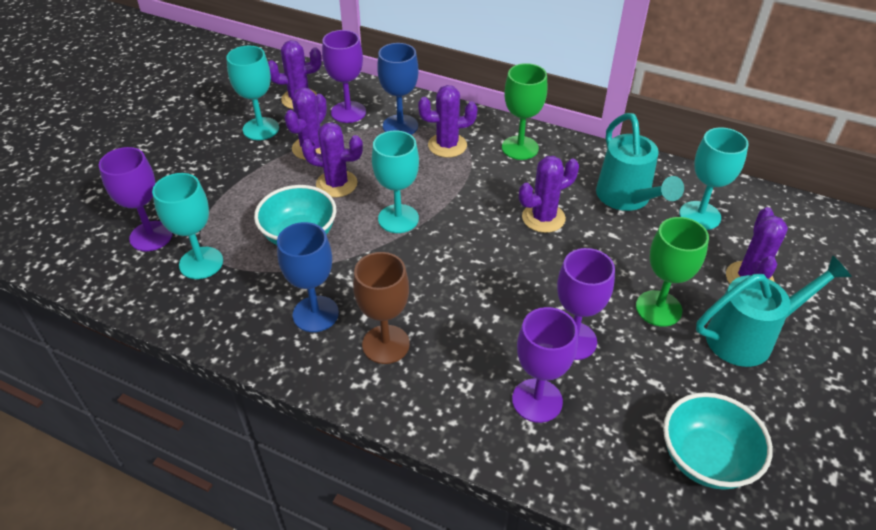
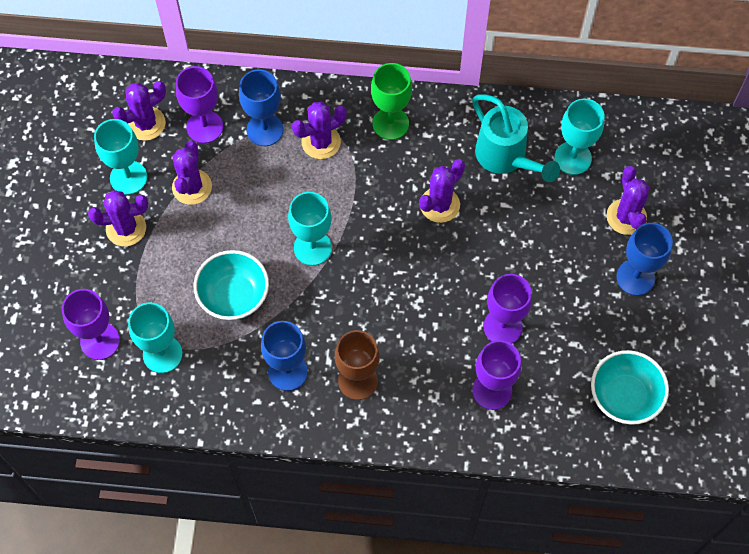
camera: 20 degrees left, 20 degrees up
purple cactus [301,122,363,197] -> purple cactus moved to [88,190,148,246]
green goblet [636,217,709,327] -> none
turquoise watering can [696,255,852,367] -> blue goblet [616,223,673,296]

